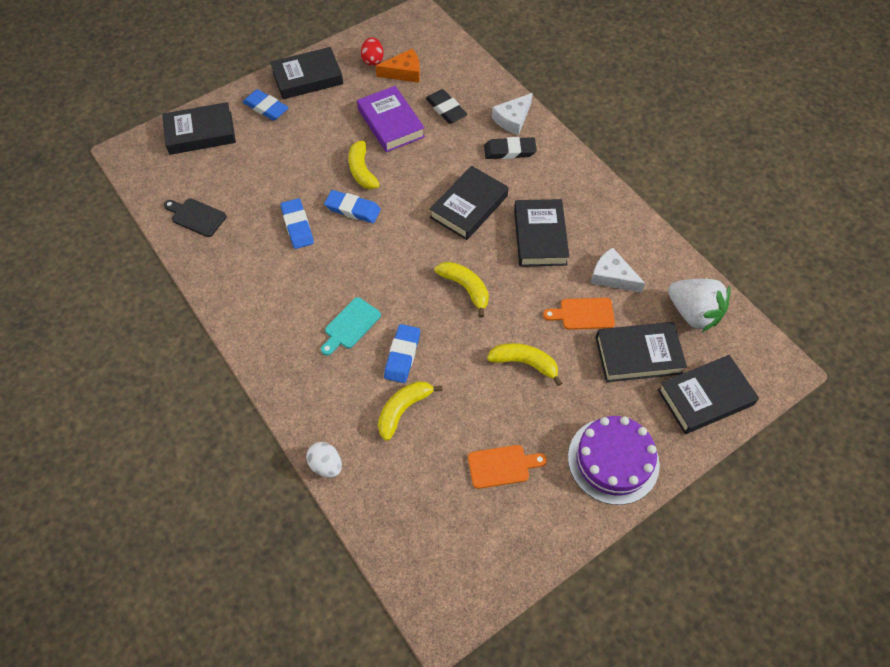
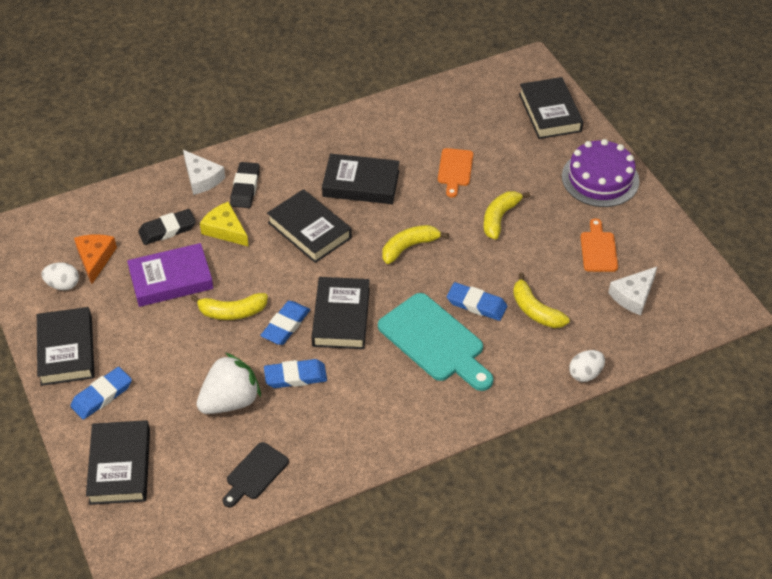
camera: 80 degrees left, 10 degrees down
turquoise cutting board [321,297,381,356] -> turquoise cutting board [378,293,493,391], size x1.82
red egg [361,37,384,66] -> white egg [41,262,79,290]
white cheese [590,247,646,293] -> white cheese moved to [608,267,657,315]
black book [595,322,687,382] -> black book moved to [312,277,370,349]
white strawberry [668,279,731,333] -> white strawberry moved to [196,353,261,414]
none -> yellow cheese [200,202,249,247]

